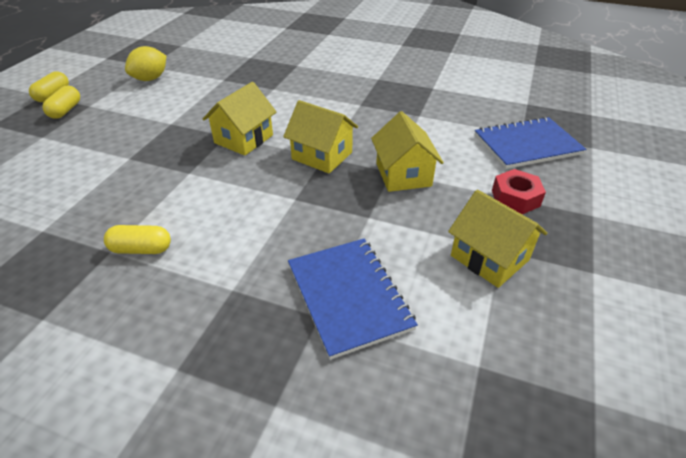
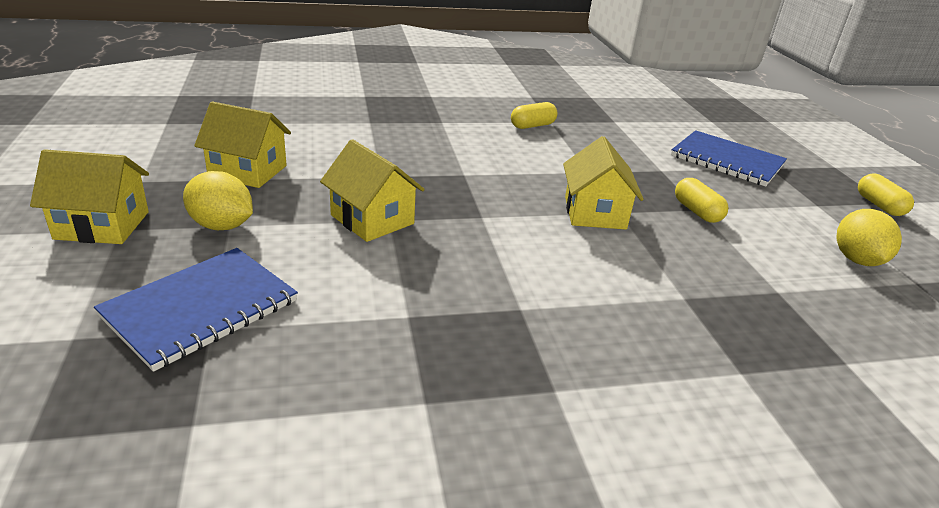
camera: 145 degrees right, 10 degrees down
yellow capsule [42,86,80,119] -> yellow capsule moved to [675,178,728,223]
yellow house [283,100,358,173] -> yellow house moved to [30,149,149,244]
blue notebook [288,239,418,360] -> blue notebook moved to [671,130,787,187]
red nut [492,169,546,214] -> yellow lemon [183,171,253,230]

